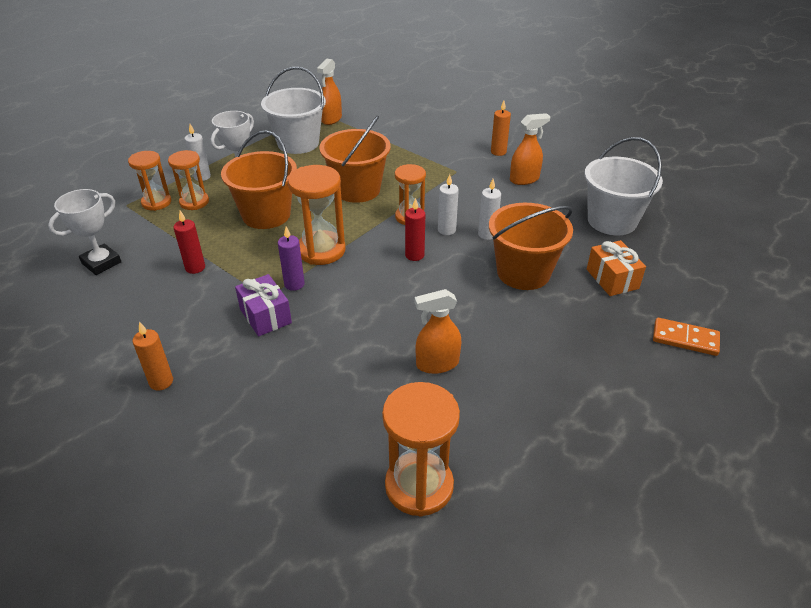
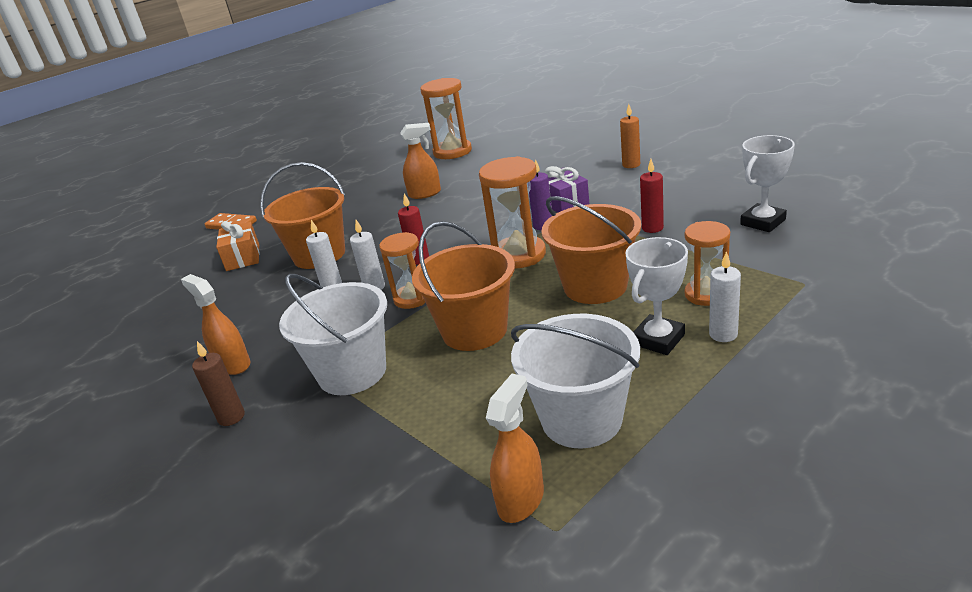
camera: 170 degrees left, 10 degrees down
orange hourglass [128,151,171,211] -> none
orange candle [491,101,511,156] -> brown candle [192,341,245,426]
orange spray bottle [510,113,550,185] -> orange spray bottle turned 60 degrees clockwise [181,274,250,375]
white bucket [584,137,663,235] -> white bucket moved to [279,274,387,395]

